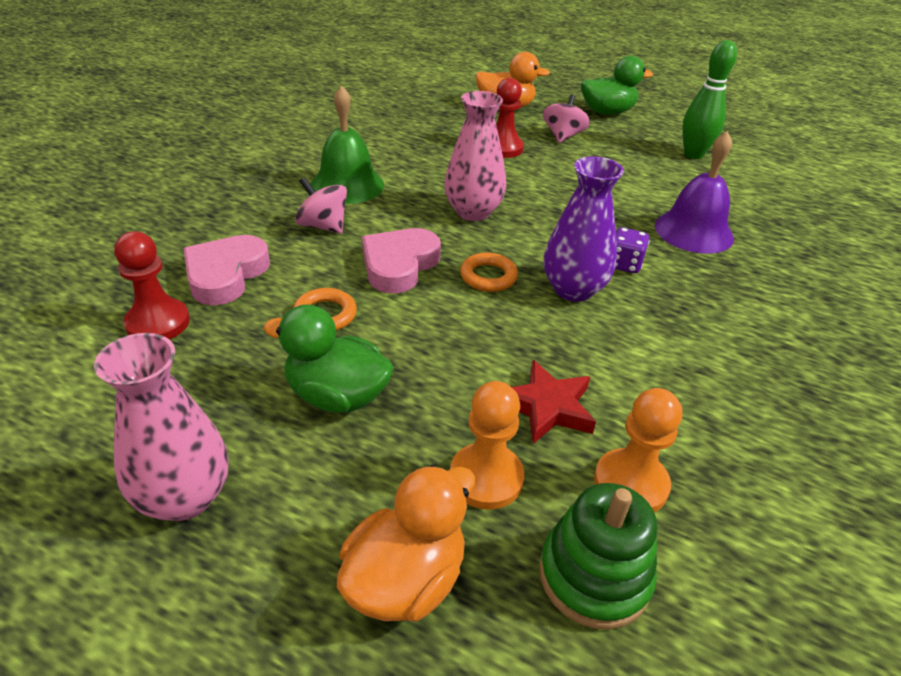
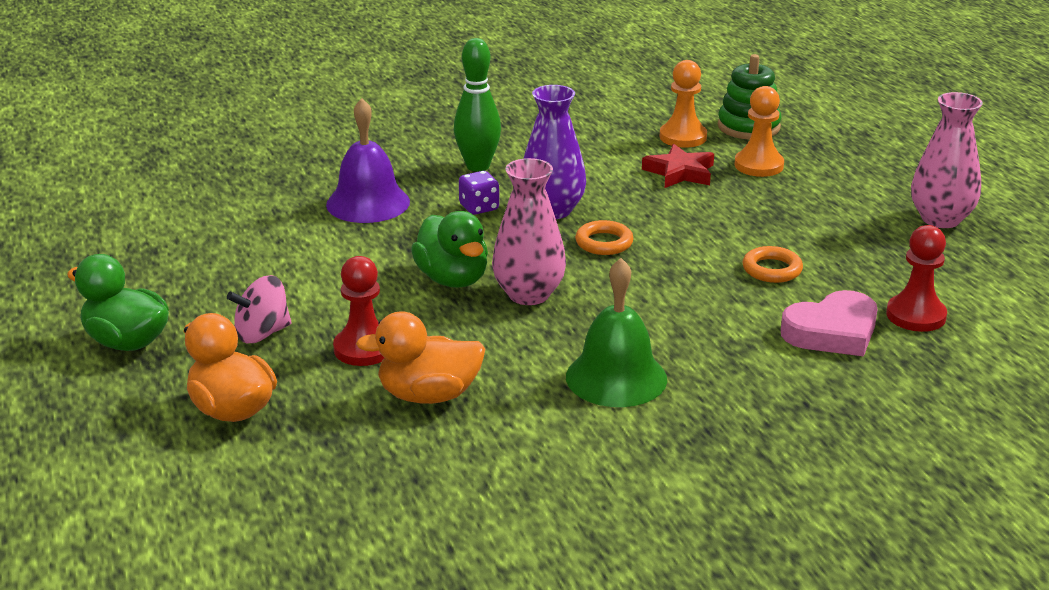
camera: 135 degrees left, 10 degrees down
green duck [263,304,394,413] -> green duck moved to [411,211,488,288]
pink spinning top [295,177,347,234] -> none
orange duck [337,465,475,622] -> orange duck moved to [356,311,485,404]
pink heart [362,228,441,293] -> none
green bowling pin [682,40,737,159] -> green bowling pin moved to [454,38,501,172]

